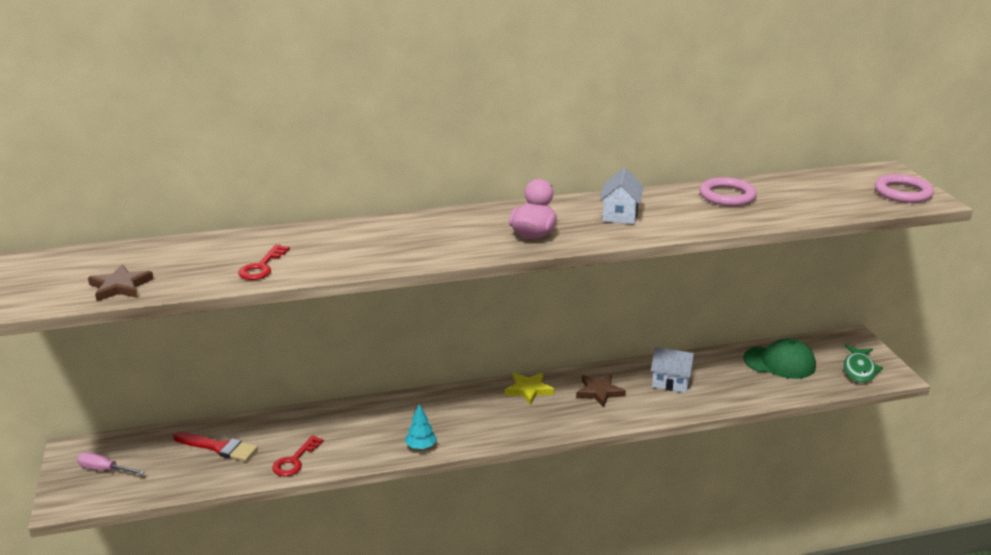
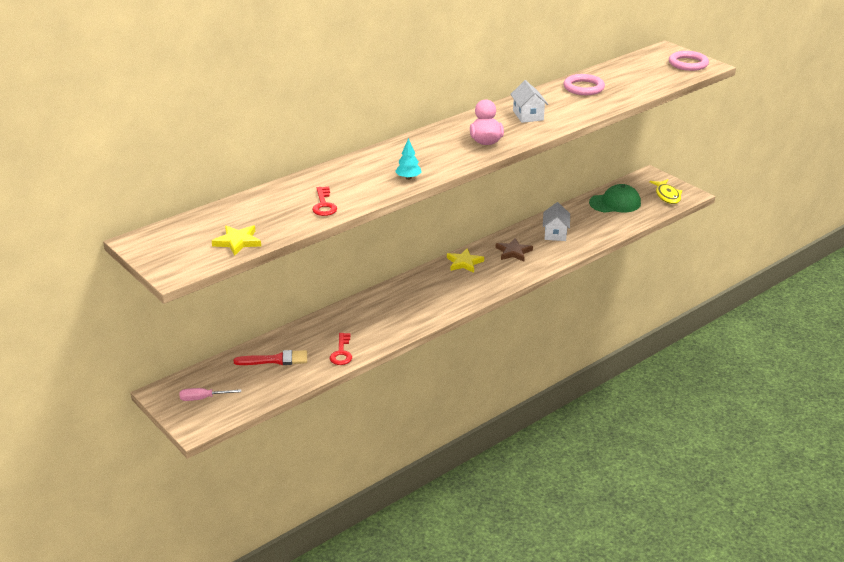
camera: 25 degrees left, 5 degrees up
brown star [88,264,153,301] -> yellow star [212,225,261,256]
turquoise tree [405,404,437,449] -> turquoise tree moved to [395,138,422,180]
white house [651,347,695,393] -> white house turned 75 degrees counterclockwise [543,202,570,241]
green fish [843,345,883,383] -> yellow fish [649,179,682,204]

